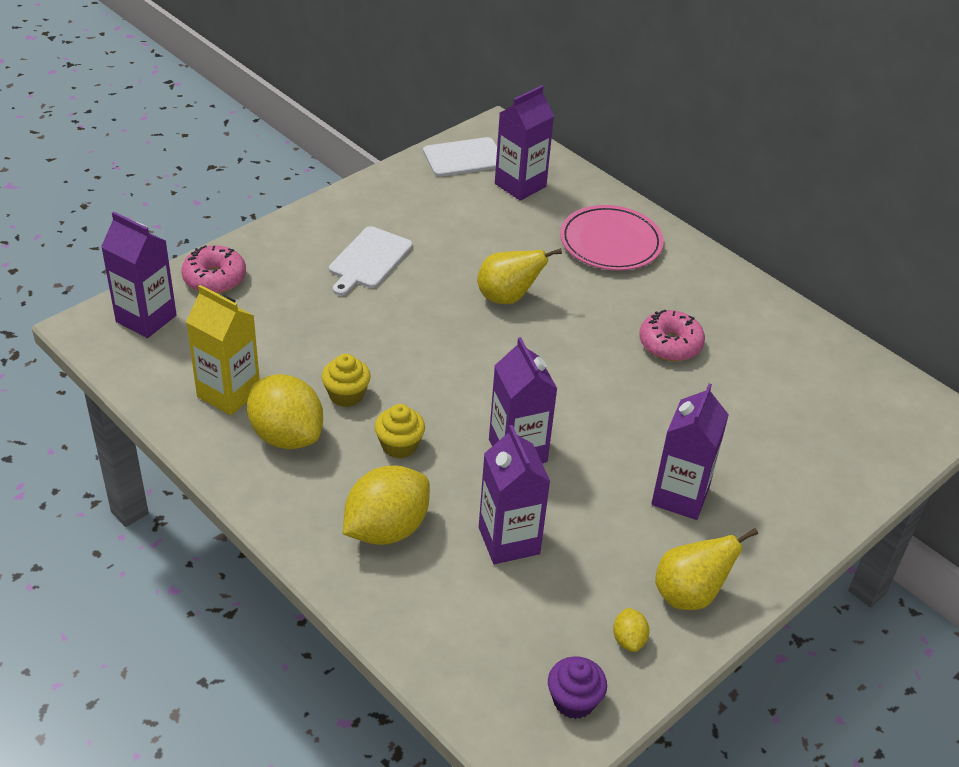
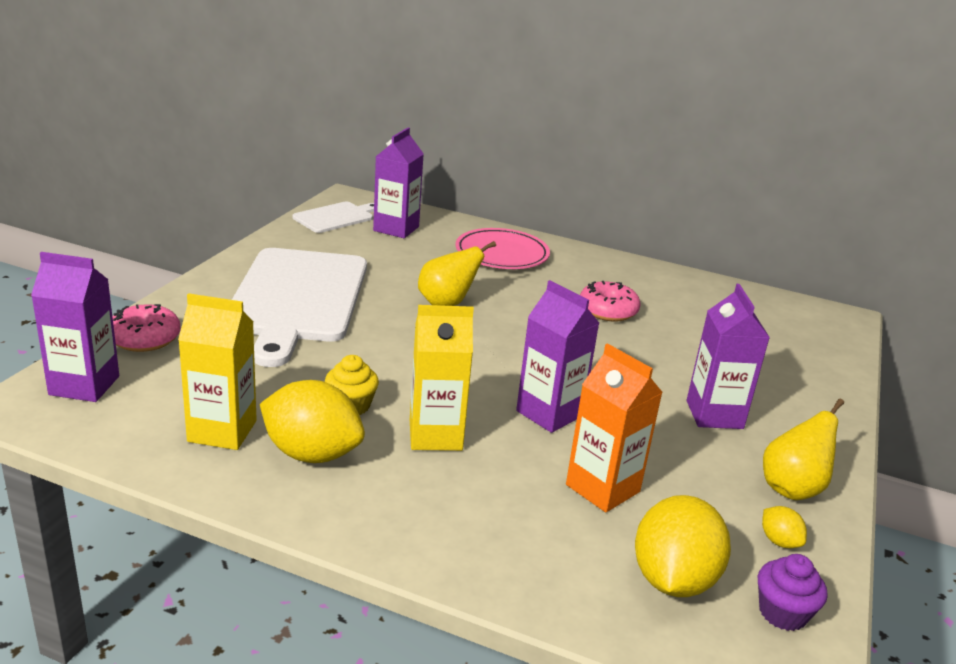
camera: 25 degrees left, 15 degrees down
white cutting board [329,226,413,296] -> white cutting board [232,248,367,367], size x2.08
yellow lemon [343,466,430,545] -> yellow lemon moved to [635,495,731,597]
yellow cupcake [375,404,425,459] -> yellow carton [410,305,474,451]
purple carton [479,425,551,564] -> orange carton [566,343,663,512]

